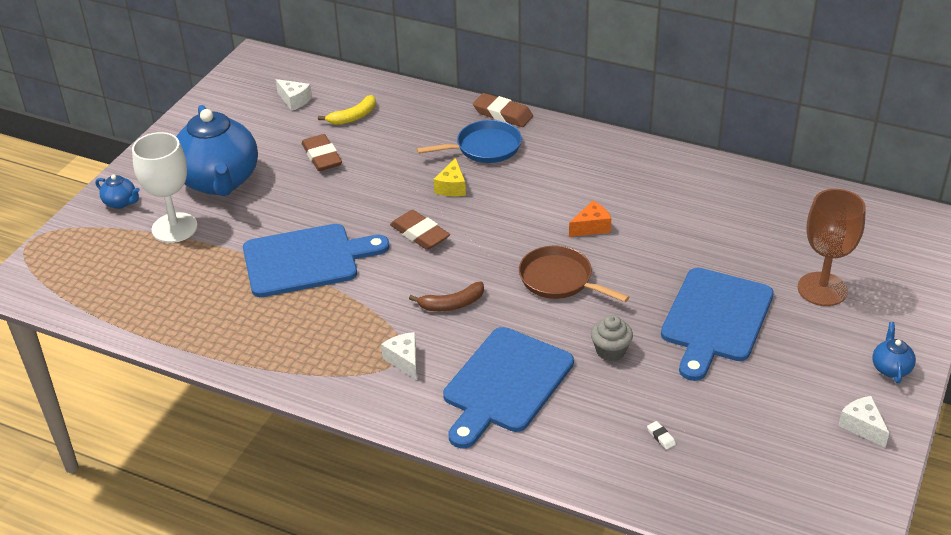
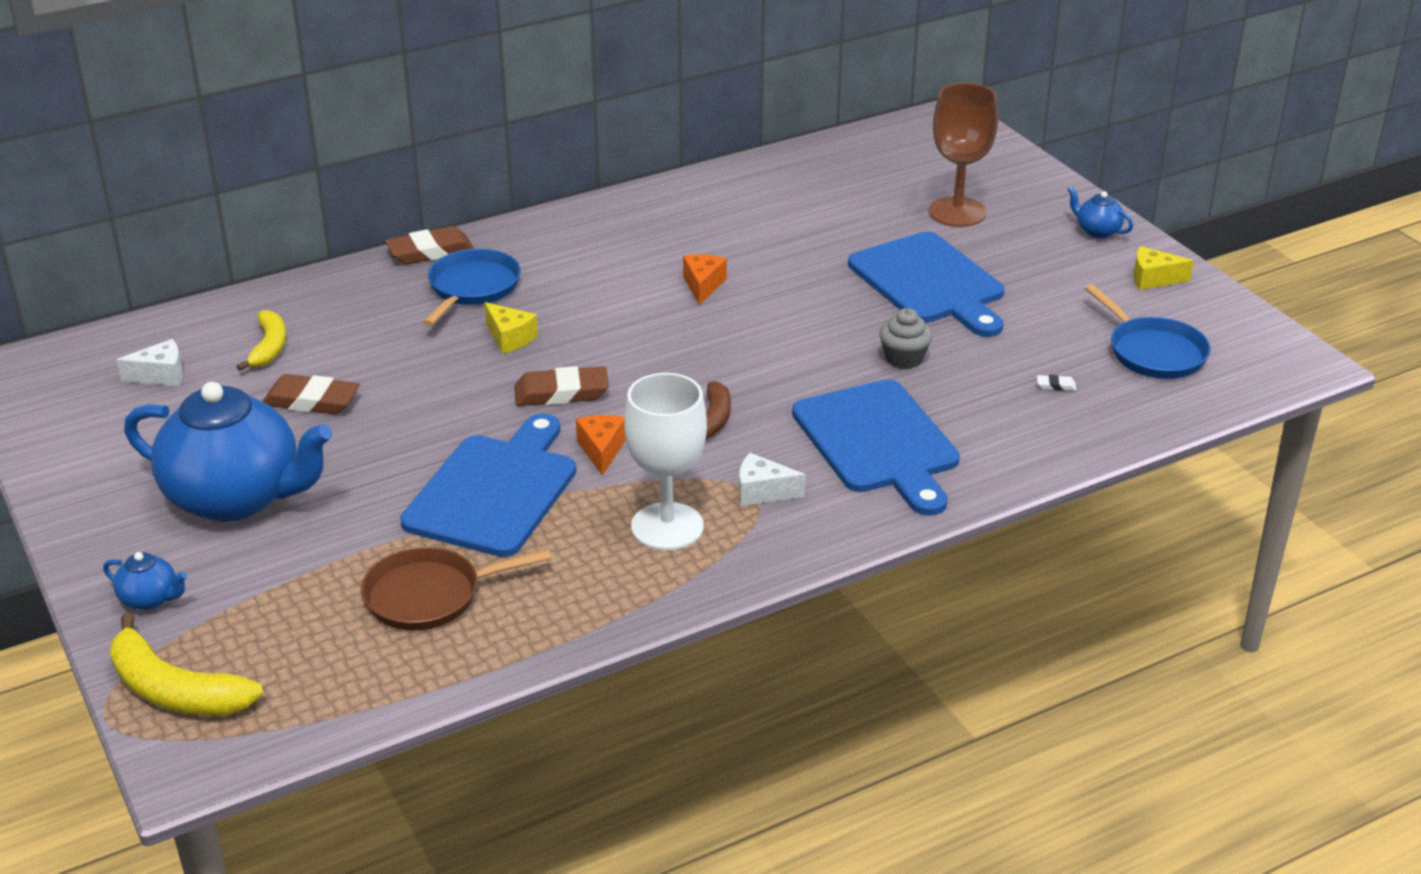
camera: 55 degrees left, 5 degrees down
blue teapot [96,175,140,209] -> blue teapot turned 45 degrees clockwise [103,552,188,610]
white goblet [132,132,198,243] -> white goblet moved to [624,373,707,550]
brown pan [519,246,629,302] -> brown pan moved to [361,547,551,630]
white cheese [838,396,889,448] -> yellow cheese [1133,246,1194,290]
none -> yellow banana [109,613,263,716]
none -> orange cheese [576,415,626,476]
none -> blue pan [1085,284,1211,379]

